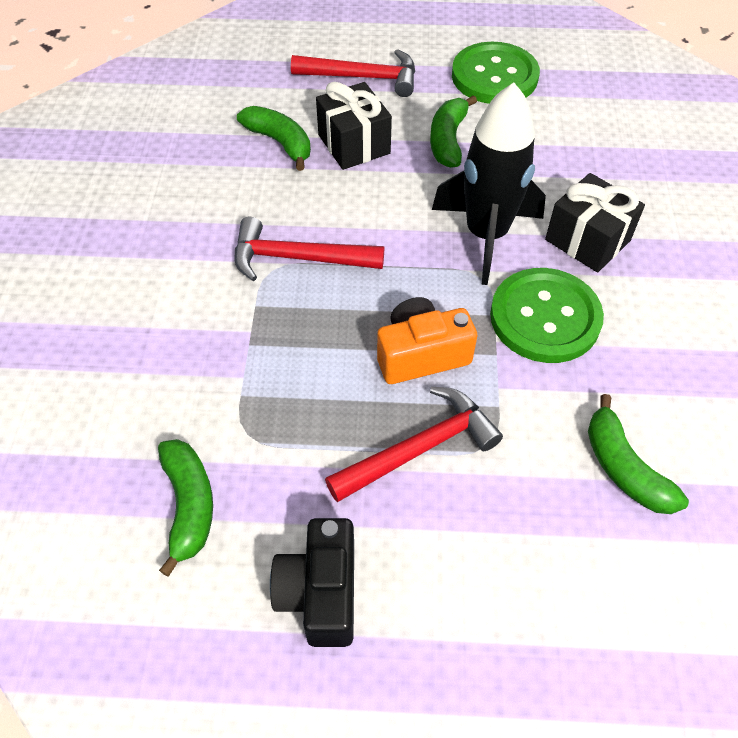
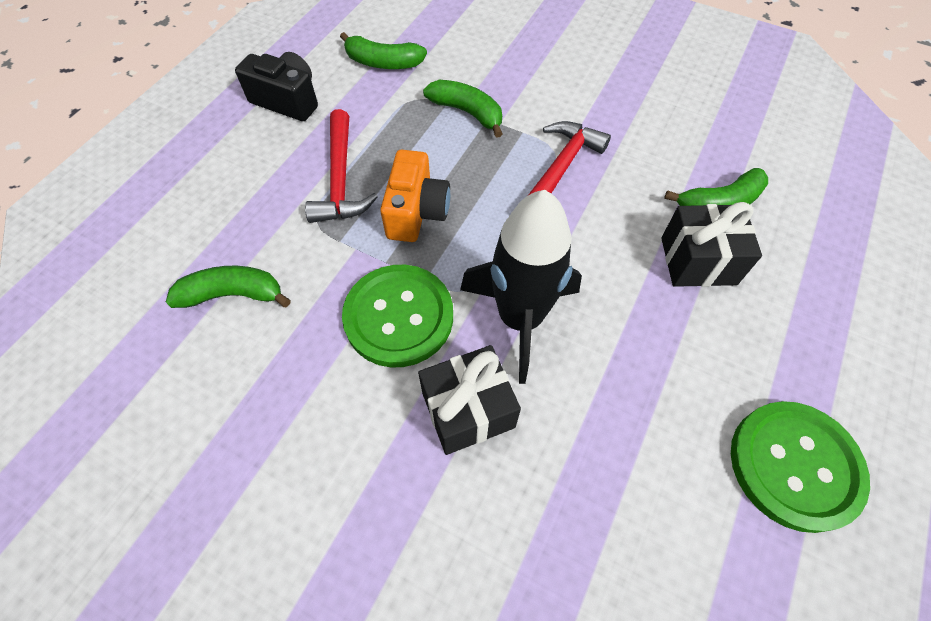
camera: 115 degrees right, 5 degrees up
red hammer [291,49,415,97] -> none
green banana [430,95,477,168] -> green banana moved to [423,80,502,138]

